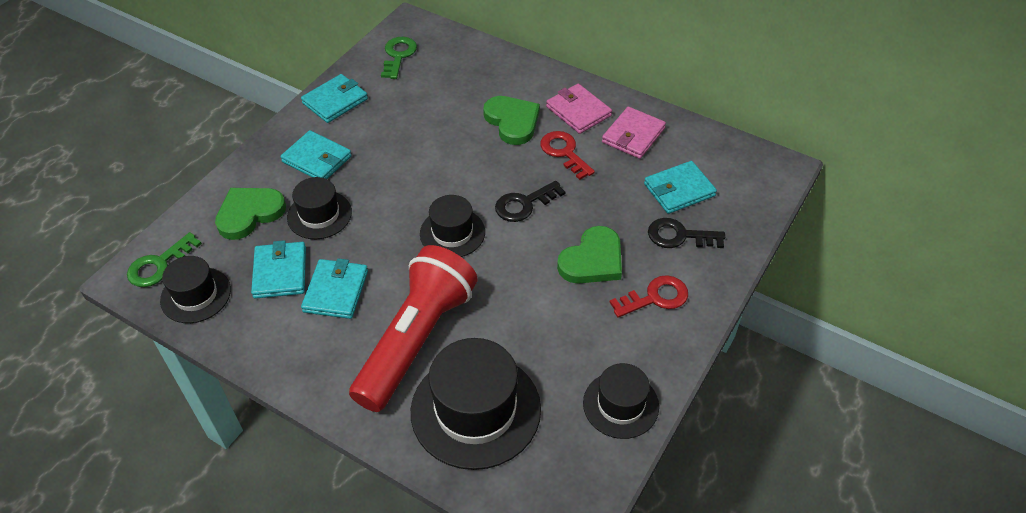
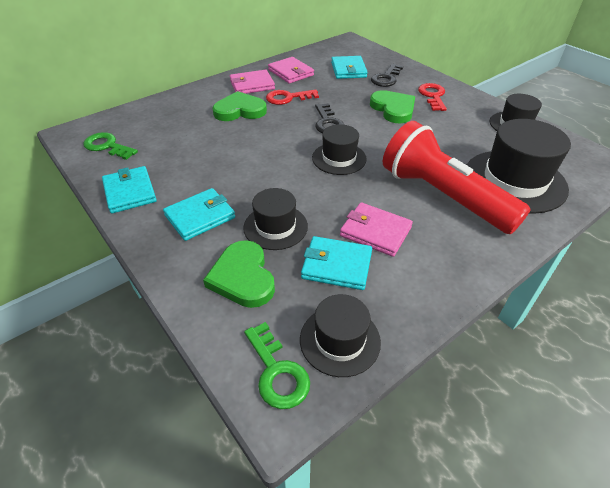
camera: 70 degrees left, 5 degrees down
turquoise wallet [301,258,368,319] -> pink wallet [340,202,413,257]

